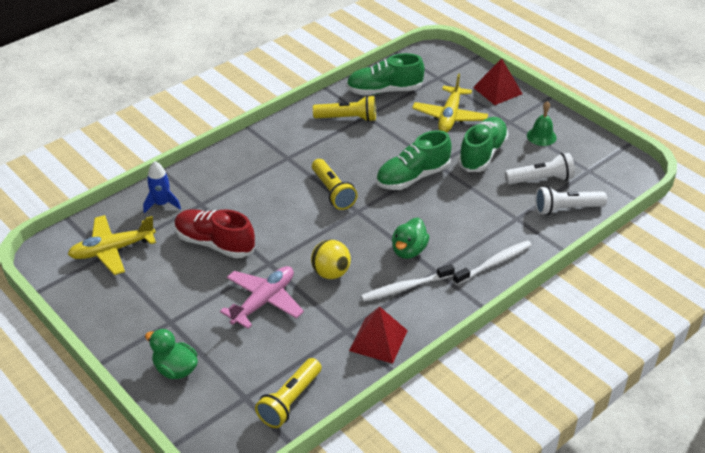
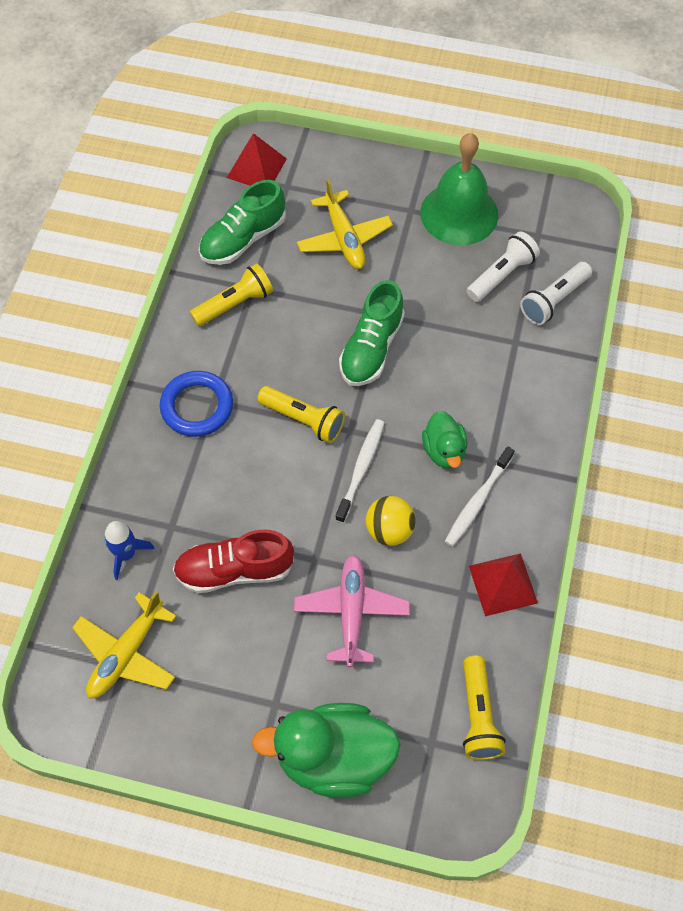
camera: 35 degrees left, 20 degrees up
green duck [145,329,198,379] -> green duck [252,703,401,798], size x1.82
white toothbrush [453,240,532,285] -> white toothbrush moved to [335,419,385,523]
green shoe [458,117,509,172] -> none
red pyramid [473,58,523,105] -> red pyramid moved to [227,133,287,186]
green bell [527,101,557,146] -> green bell [420,133,498,245], size x2.11
none -> blue ring [160,371,233,437]

